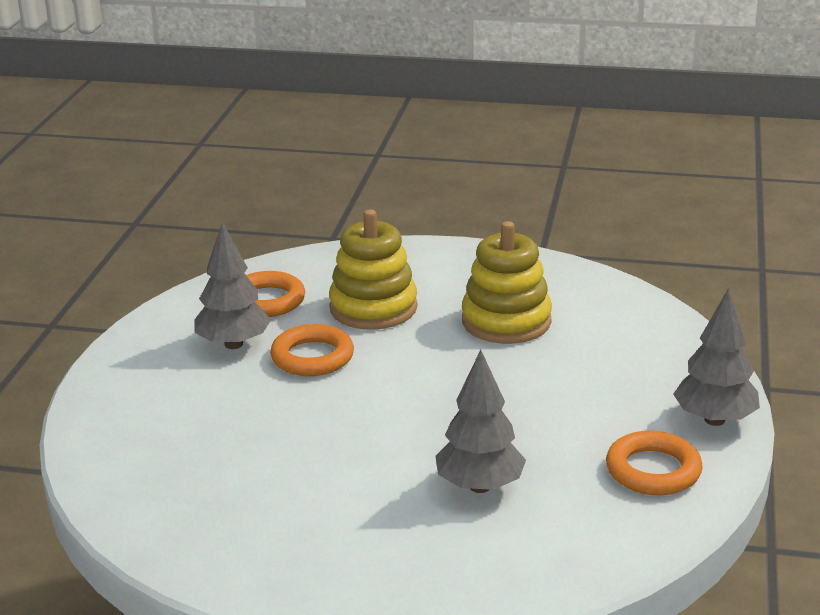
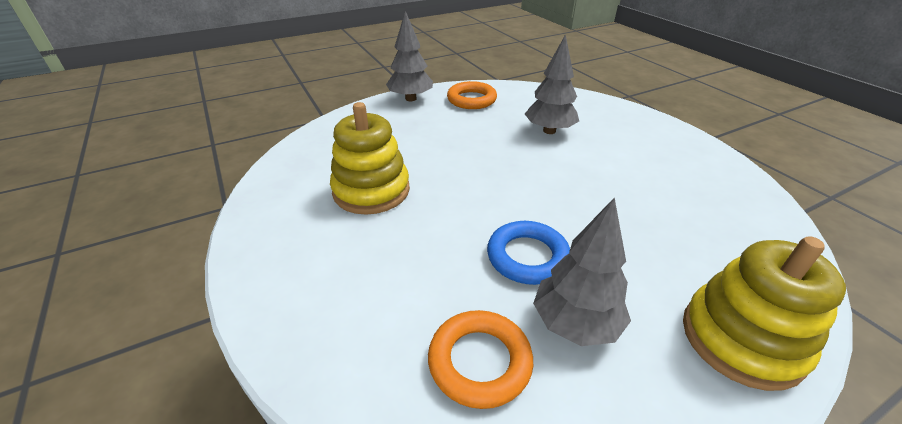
camera: 130 degrees left, 10 degrees up
orange ring [270,324,354,376] -> blue ring [487,221,570,285]
yellow stacking toy [329,209,417,330] -> yellow stacking toy moved to [683,236,846,391]

